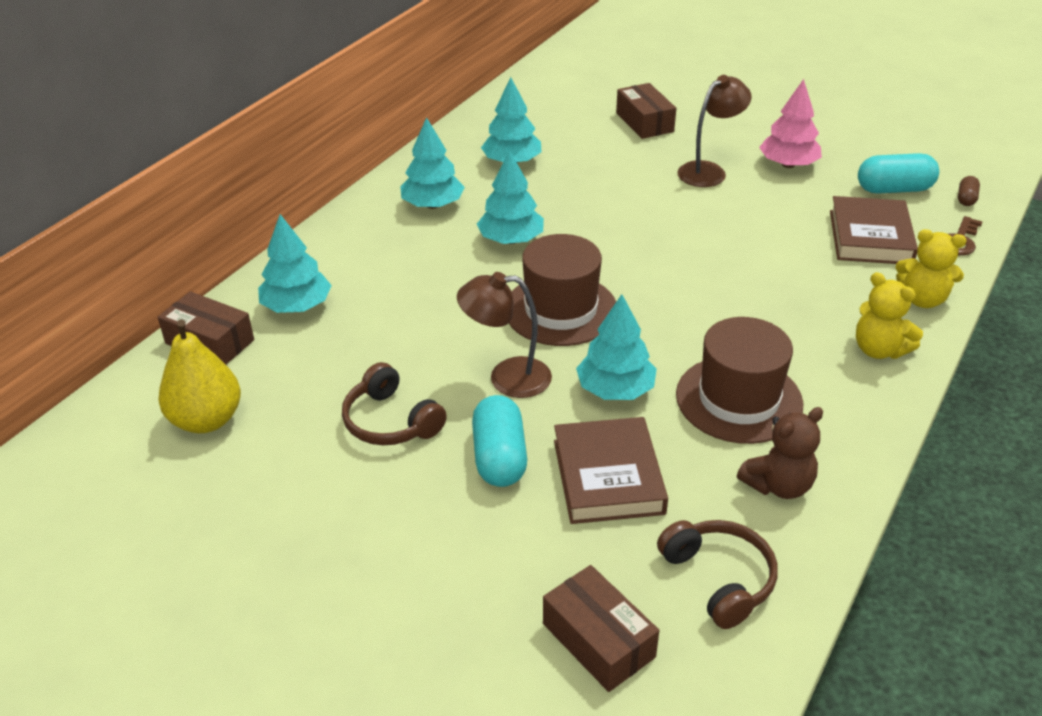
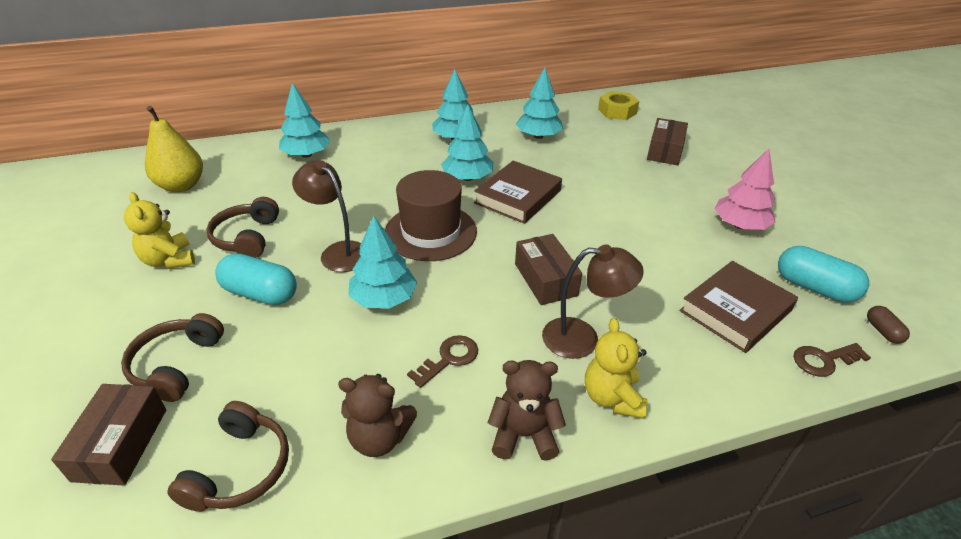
camera: 40 degrees right, 0 degrees up
brown box [158,291,254,365] -> brown box moved to [515,234,582,305]
turquoise capsule [472,395,527,487] -> turquoise capsule turned 75 degrees clockwise [215,253,297,305]
brown book [554,417,668,524] -> brown book moved to [474,161,562,224]
brown hat [676,317,804,444] -> brown key [407,335,478,388]
brown lamp [677,75,752,187] -> brown lamp moved to [542,244,644,359]
yellow teddy bear [895,229,967,308] -> yellow teddy bear moved to [124,192,195,269]
brown capsule [958,176,980,206] -> brown capsule turned 75 degrees counterclockwise [867,306,910,344]
none -> brown headphones [121,313,224,402]
none -> brown teddy bear [487,360,566,461]
none -> yellow nut [598,91,639,120]

